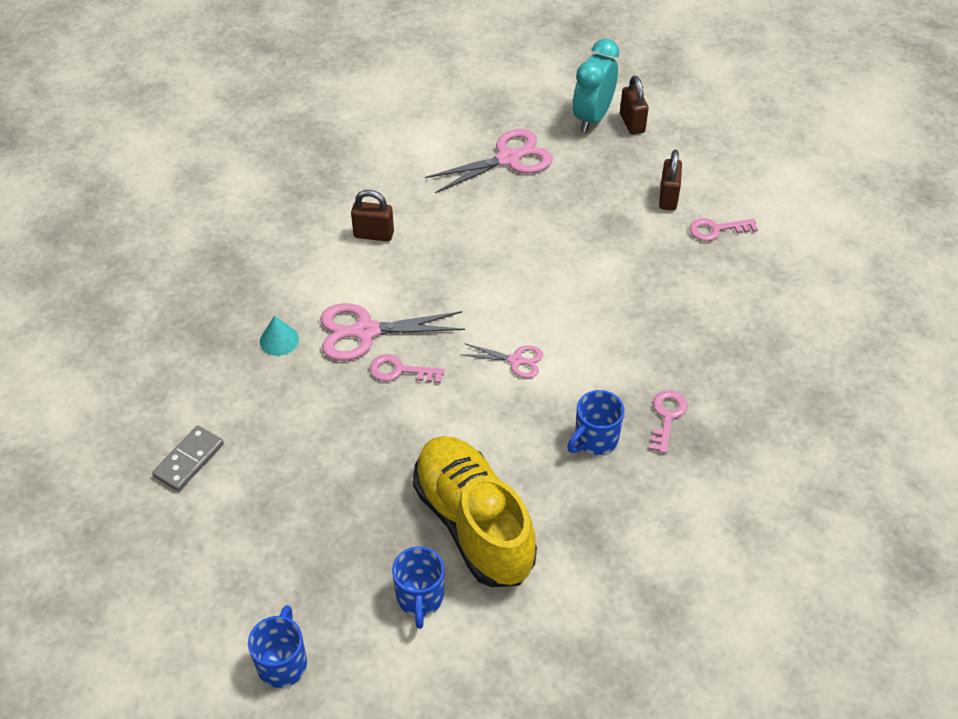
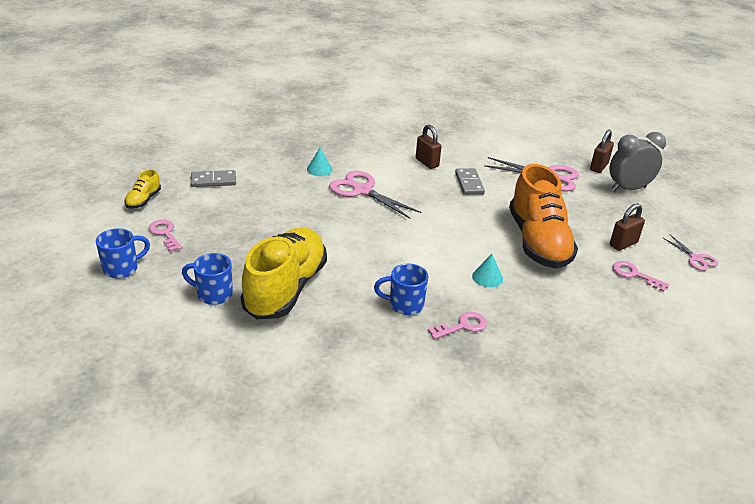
camera: 45 degrees right, 15 degrees down
pink key [370,354,445,384] -> pink key moved to [149,220,183,252]
blue mug [392,546,444,629] -> blue mug turned 60 degrees clockwise [182,253,233,305]
pink scissors [460,343,543,378] -> pink scissors moved to [662,235,718,271]
turquoise clock [573,39,619,132] -> grey clock [609,132,666,192]
brown padlock [620,76,649,135] -> brown padlock moved to [590,130,614,173]
none -> yellow shoe [124,169,161,209]
none -> grey domino [455,168,485,195]
none -> turquoise cone [472,254,503,287]
none -> orange shoe [509,164,578,269]

